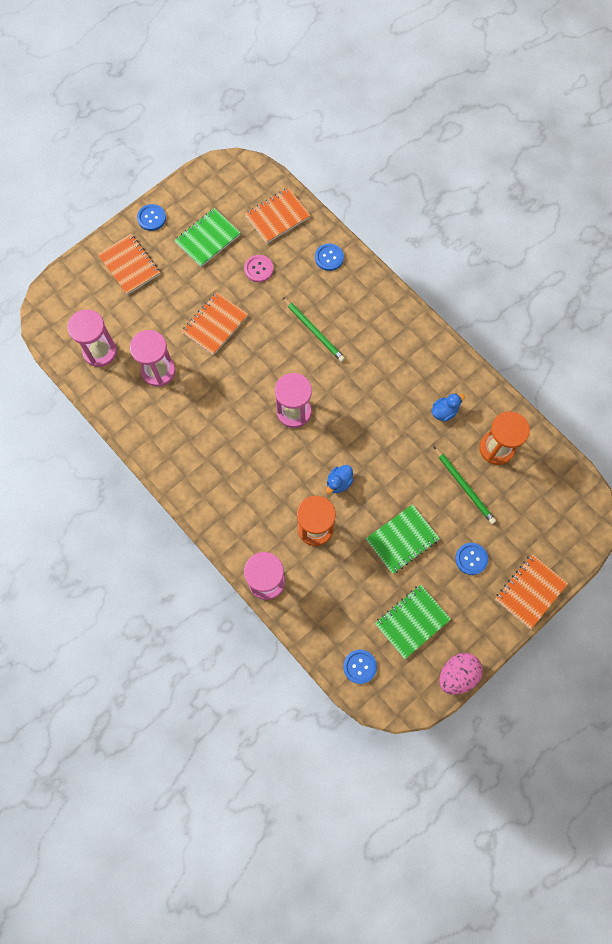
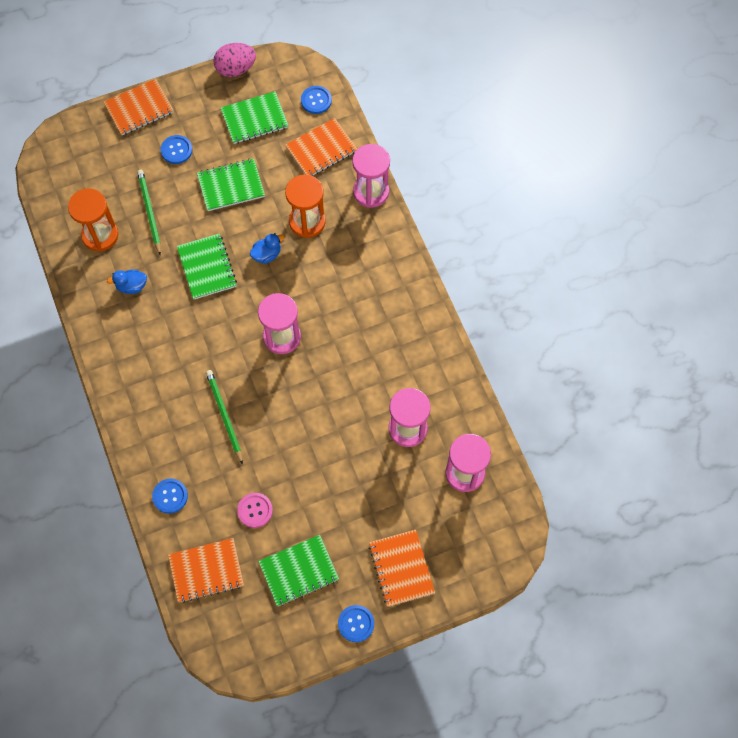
camera: 160 degrees left, 5 degrees down
orange notebook [182,292,248,356] -> orange notebook moved to [285,118,357,176]
none -> green notebook [177,233,237,299]

